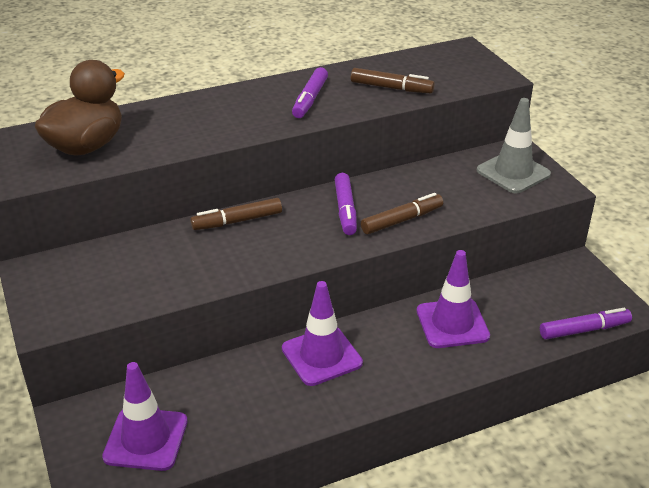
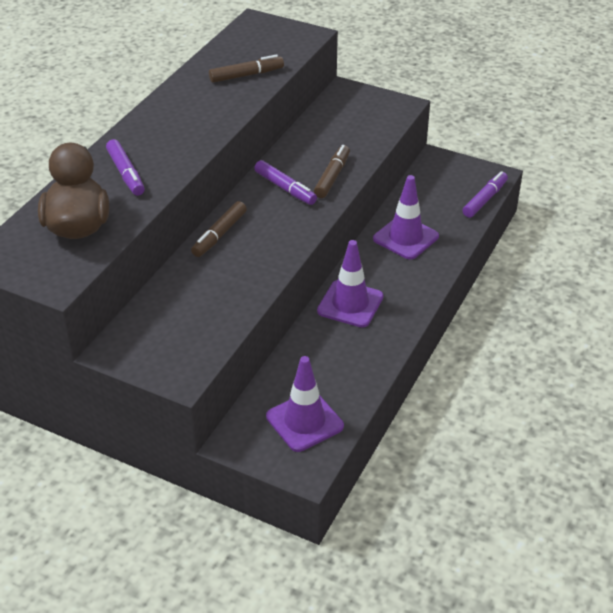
camera: 40 degrees left, 5 degrees up
purple marker [292,67,328,118] -> purple marker moved to [106,139,145,196]
grey traffic cone [477,98,551,193] -> none

